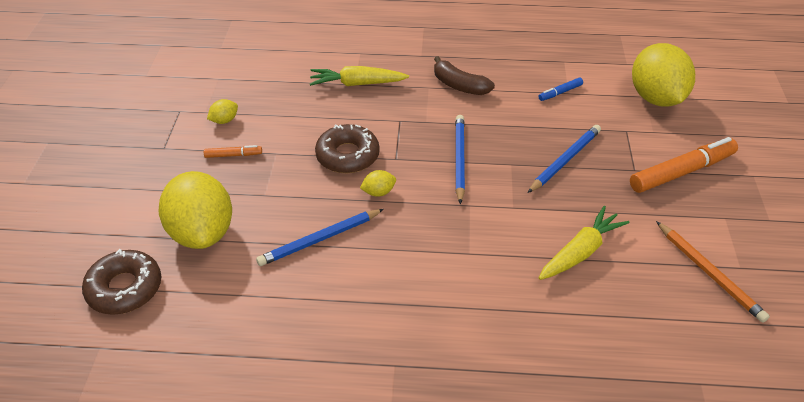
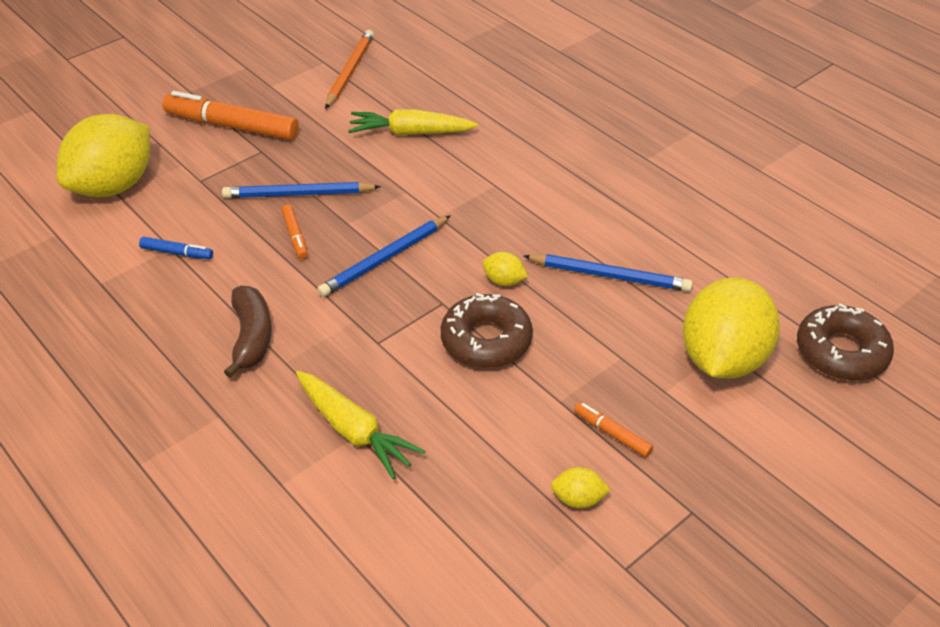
camera: 135 degrees left, 0 degrees up
none -> orange marker [281,205,308,259]

